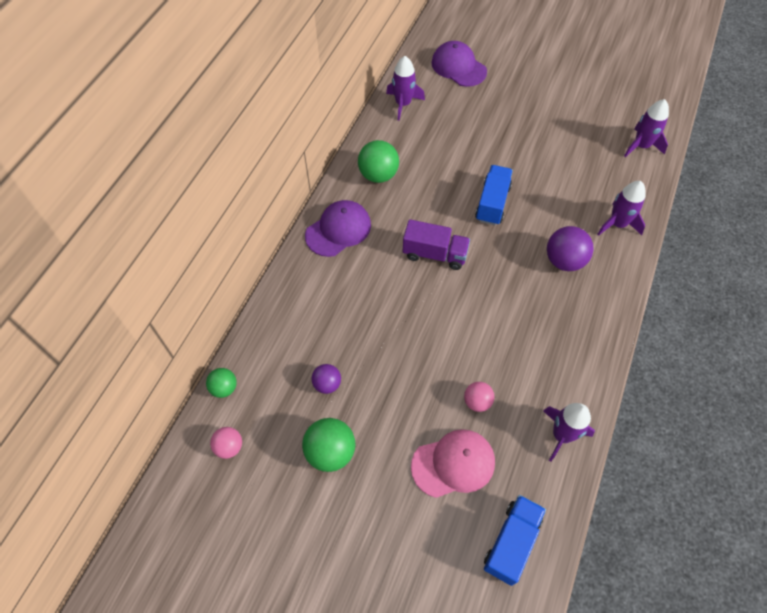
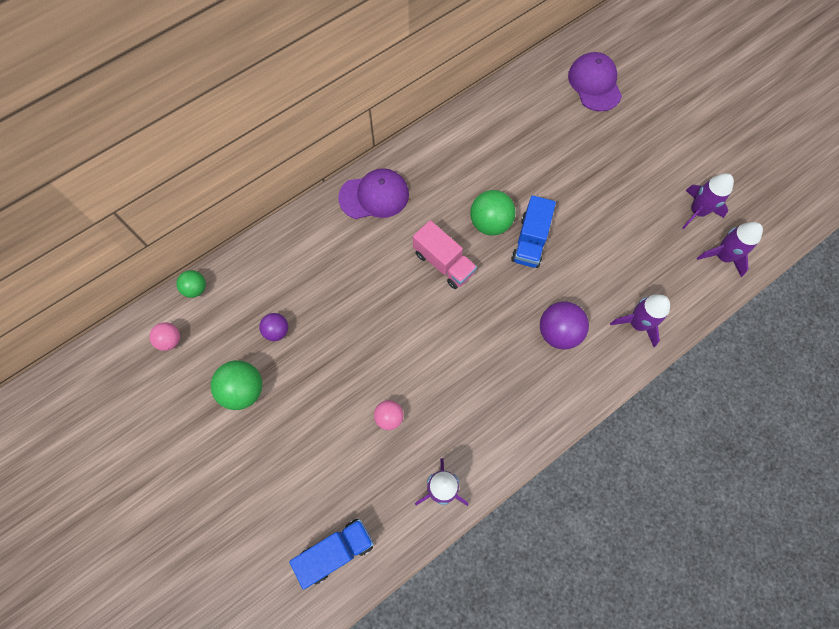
camera: 30 degrees right, 10 degrees up
green ball [358,140,399,183] -> green ball moved to [470,190,516,235]
purple rocket [386,56,425,121] -> purple rocket moved to [682,173,734,229]
purple truck [403,219,470,270] -> pink truck [413,220,477,289]
pink cap [411,429,495,498] -> none
blue truck [475,165,513,225] -> blue truck turned 150 degrees clockwise [511,195,556,268]

